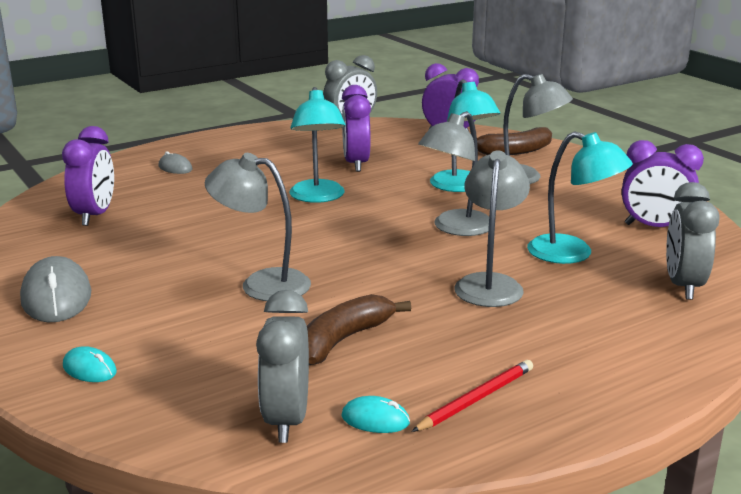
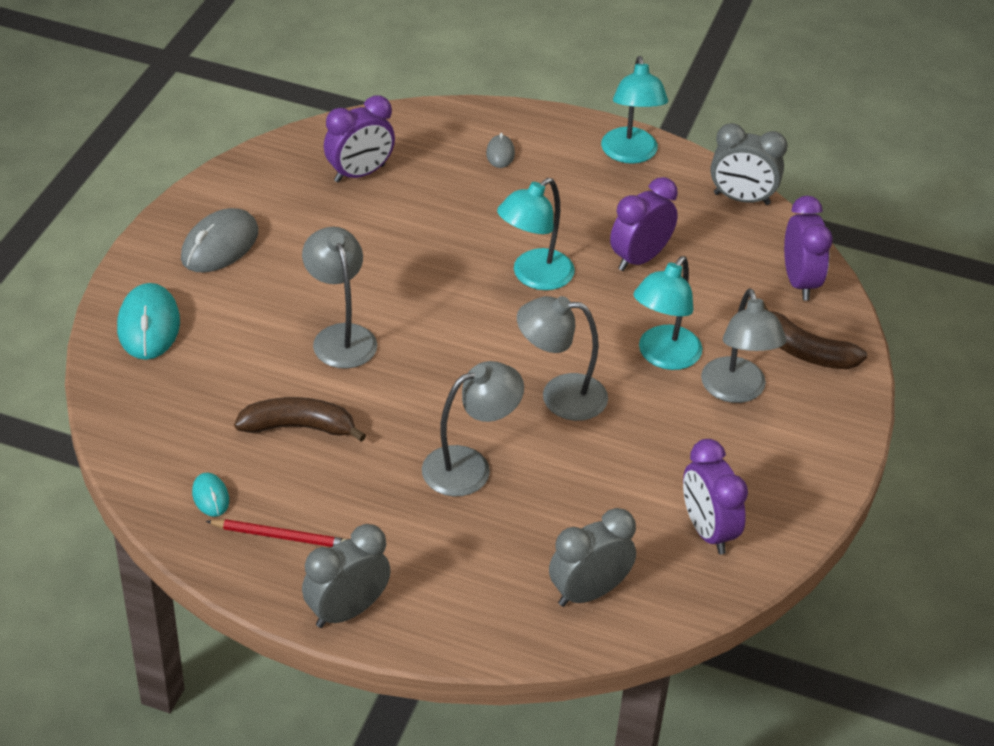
camera: 50 degrees right, 20 degrees up
turquoise mouse [63,346,117,382] -> turquoise mouse [117,283,180,360], size x1.94
grey clock [256,290,309,443] -> grey clock moved to [302,524,391,628]
turquoise lamp [527,132,633,264] -> turquoise lamp moved to [601,56,668,164]

